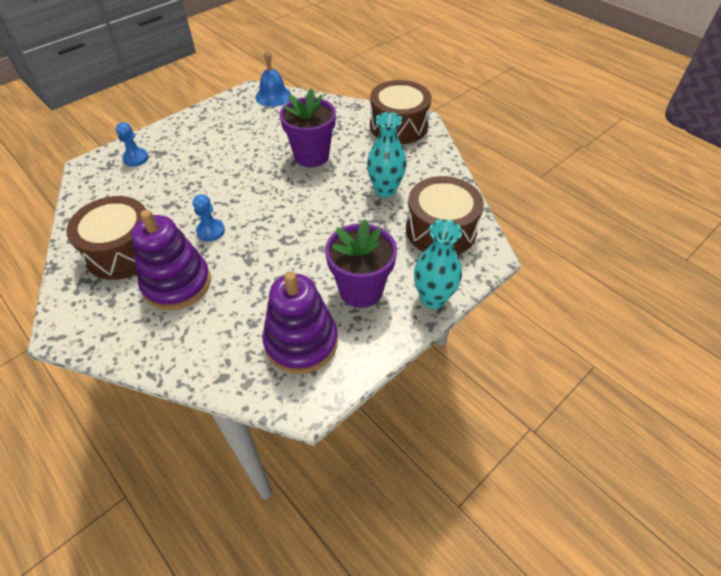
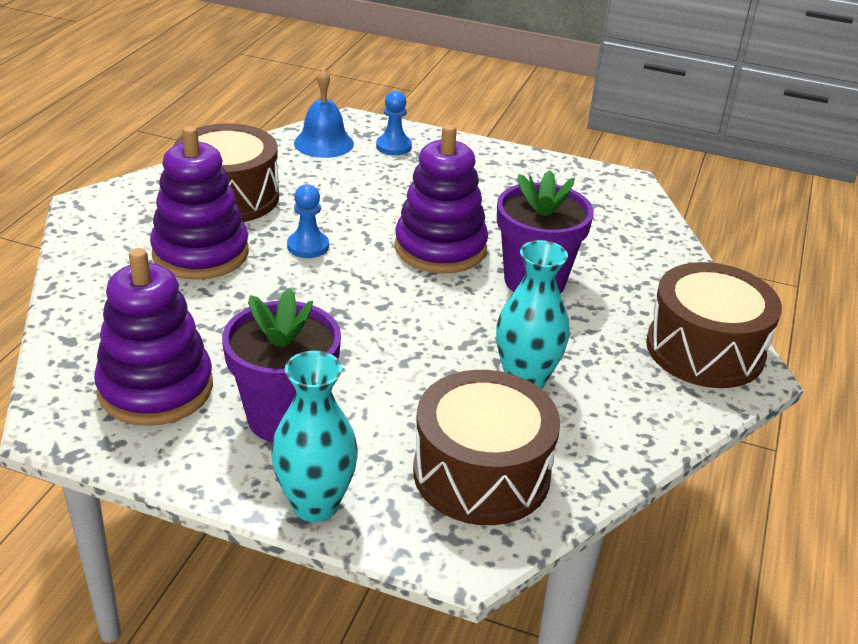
camera: 60 degrees right, 15 degrees down
blue bell [255,50,291,107] -> blue bell moved to [294,69,354,158]
none -> purple stacking toy [395,124,488,273]

